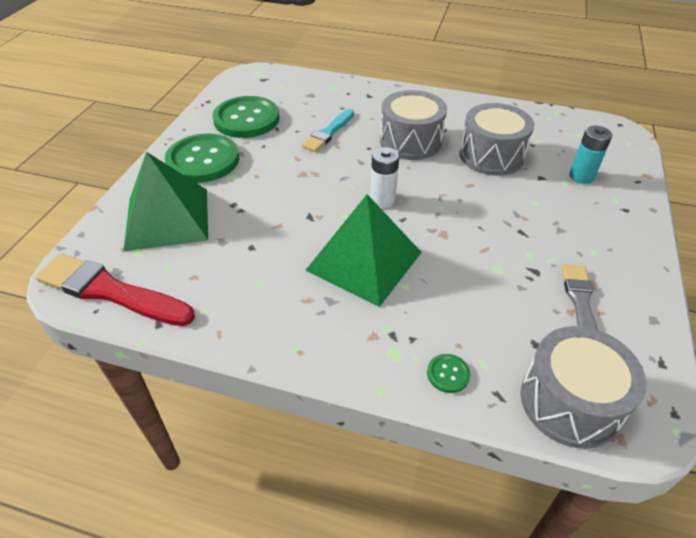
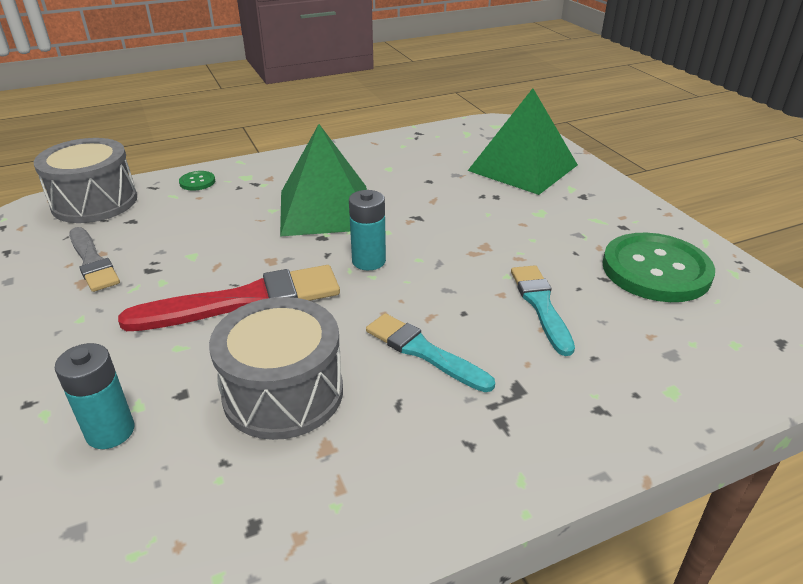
camera: 140 degrees right, 10 degrees down
red brush [35,253,195,326] -> red brush moved to [118,265,340,331]
green button [165,133,239,183] -> none
white battery [370,147,399,208] -> turquoise battery [349,190,386,270]
grey drum [380,90,447,160] -> turquoise brush [366,313,495,392]

